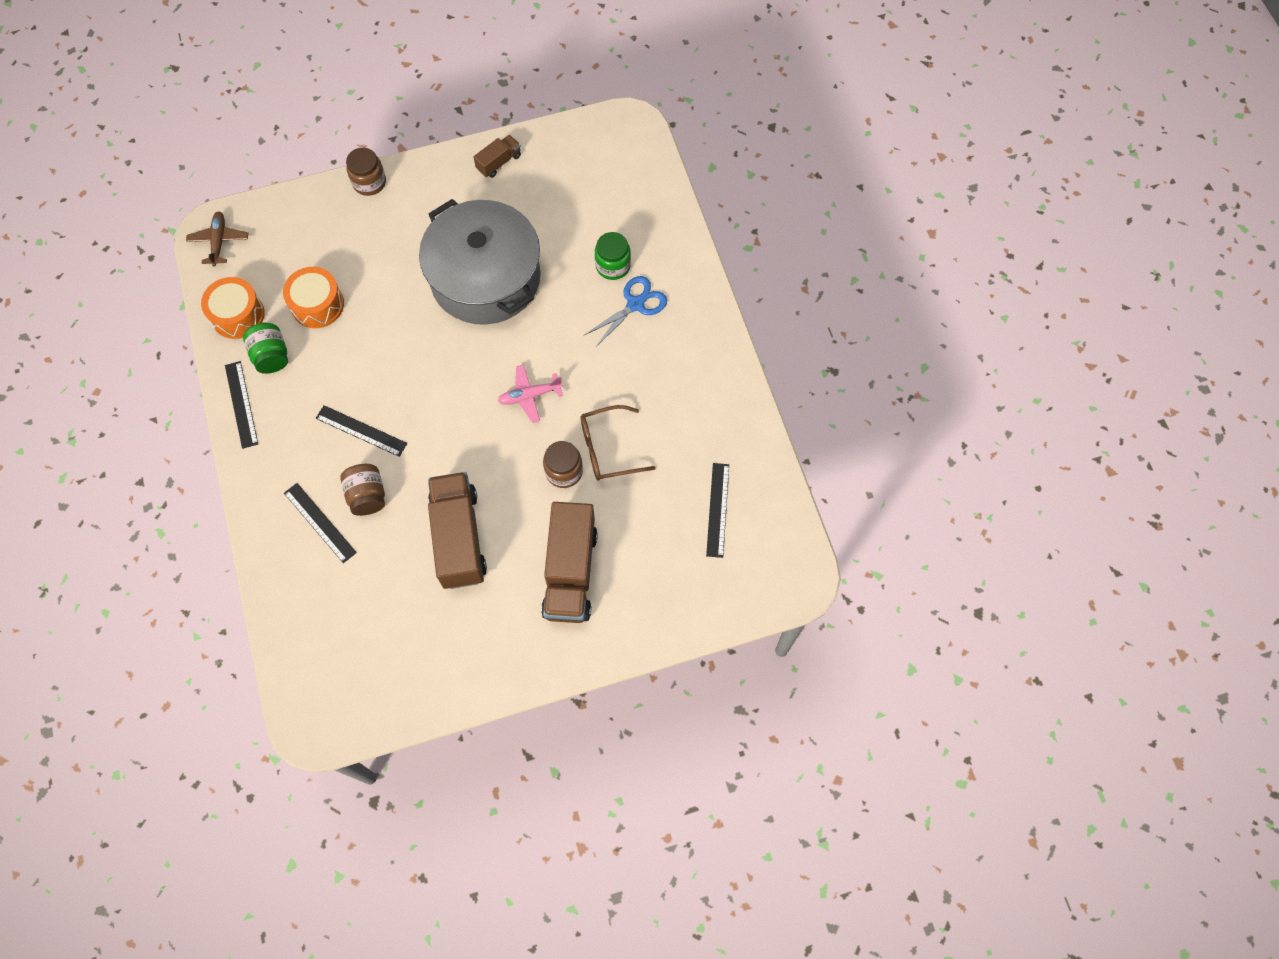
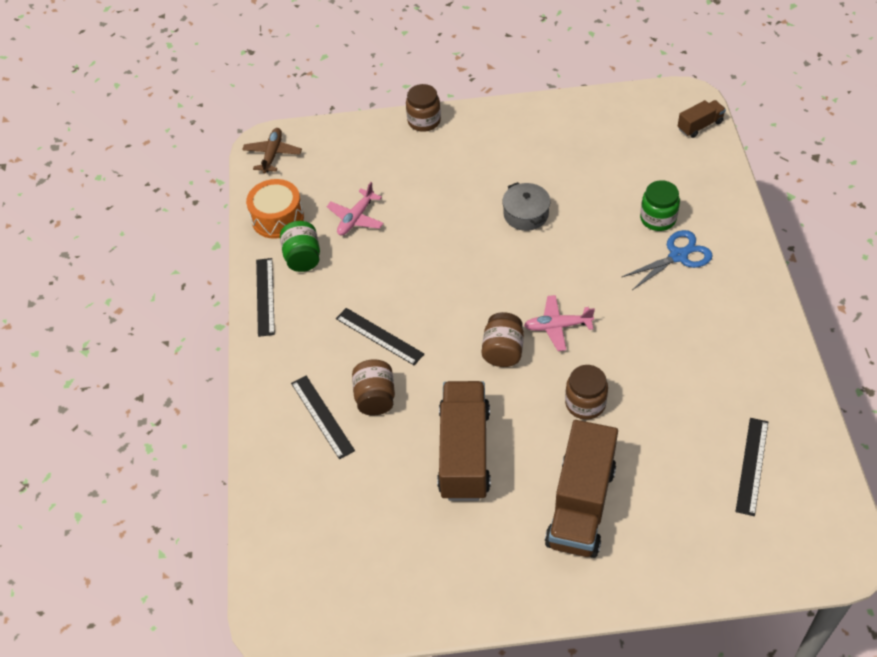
camera: 15 degrees right, 15 degrees down
orange drum [283,267,344,328] -> pink plane [327,182,384,236]
grey pot [419,199,541,325] -> grey pot [502,182,550,231], size x0.40
brown truck [473,135,521,178] -> brown truck moved to [678,100,726,138]
brown glasses [581,405,656,480] -> none
none -> brown jar [482,312,524,367]

